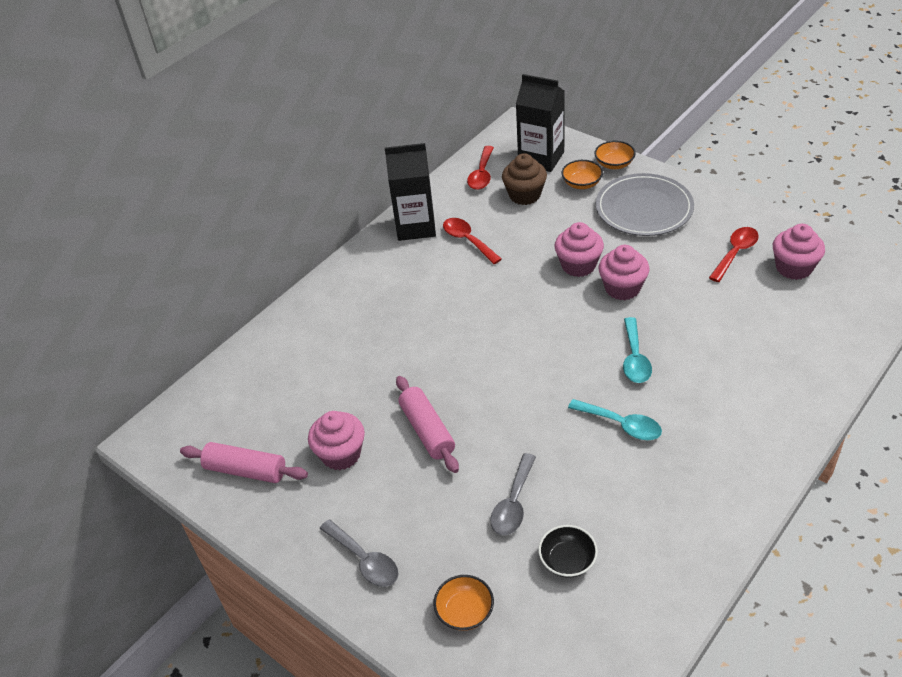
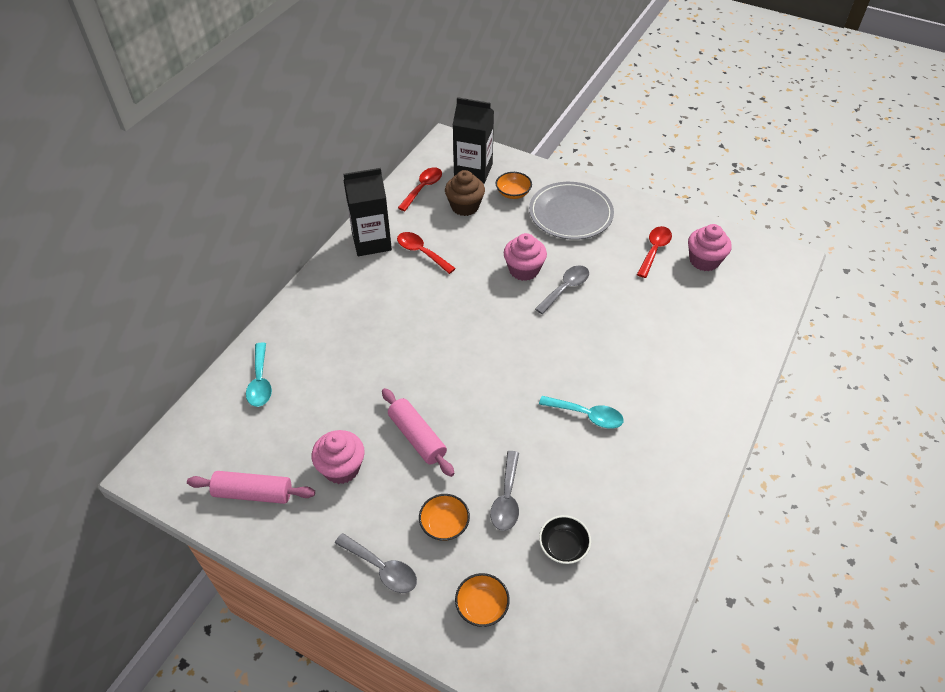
camera: 15 degrees left, 5 degrees up
red spoon [467,146,494,190] -> red spoon turned 150 degrees counterclockwise [398,167,442,211]
orange bowl [594,141,636,169] -> orange bowl moved to [419,494,470,541]
pink cupcake [598,245,650,300] -> grey spoon [535,265,589,314]
turquoise spoon [623,317,652,383] -> turquoise spoon moved to [246,342,272,407]

